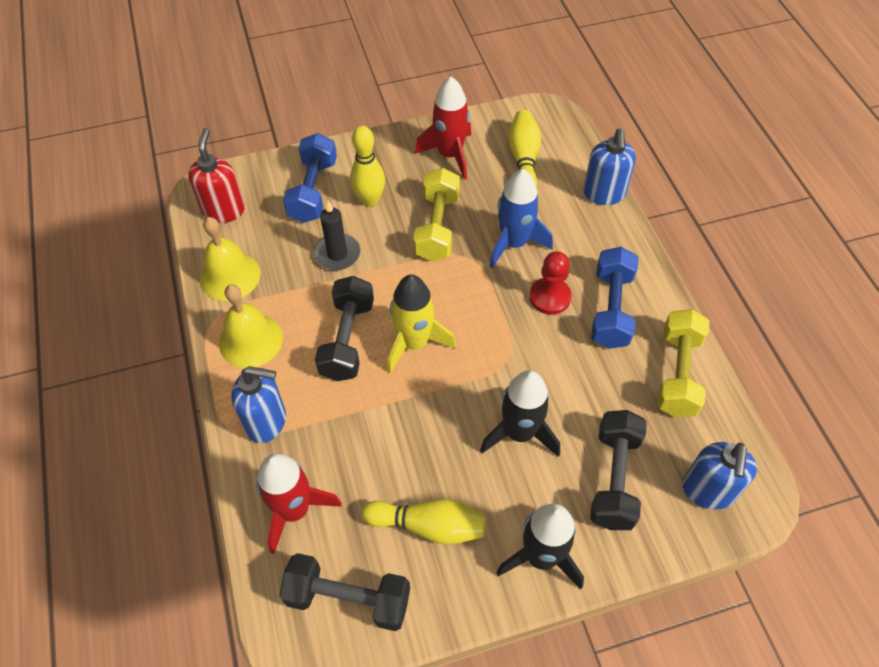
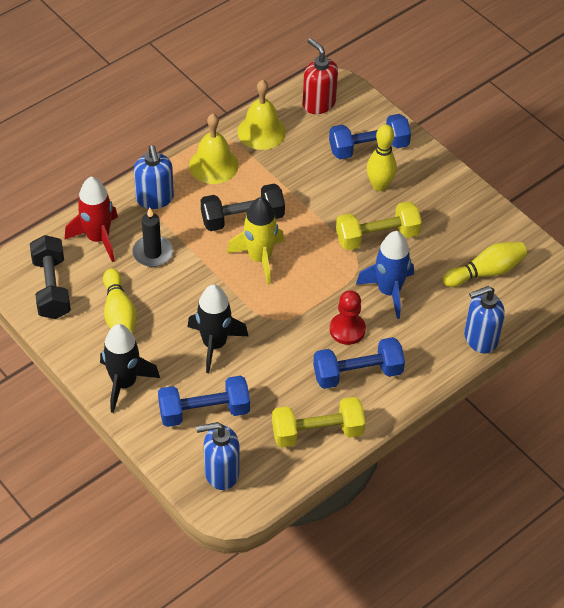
camera: 65 degrees right, 5 degrees down
red soap dispenser [188,128,245,223] -> red soap dispenser turned 105 degrees counterclockwise [303,38,338,114]
black candle [314,201,360,270] -> black candle moved to [132,207,173,267]
red rocket [415,77,471,180] -> none
black dumbbell [590,410,647,530] -> blue dumbbell [158,376,250,427]

